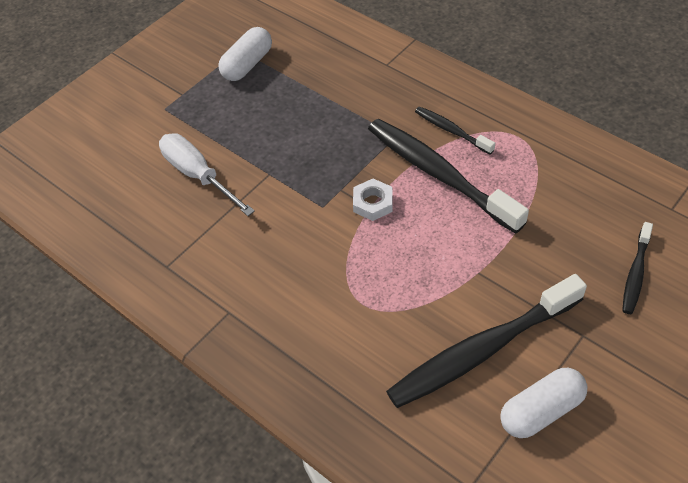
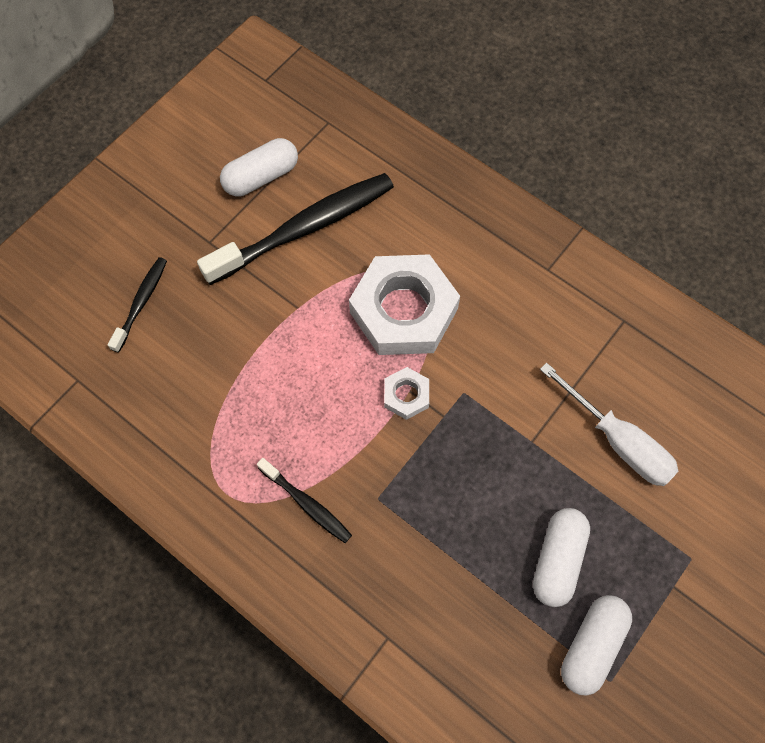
camera: 175 degrees right, 15 degrees up
black toothbrush [368,119,529,234] -> none
none -> white nut [349,254,460,355]
none -> white capsule [533,508,590,607]

